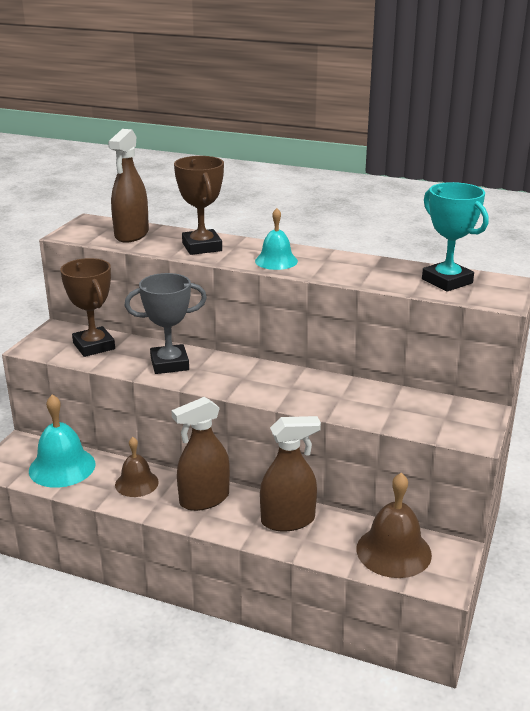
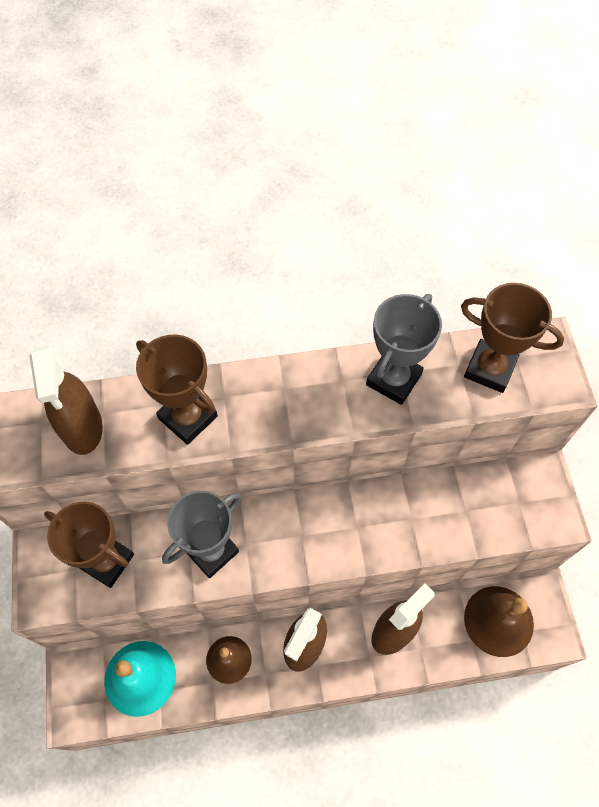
camera: 30 degrees left, 35 degrees up
turquoise bell [255,208,298,270] -> none
turquoise trophy [422,182,489,292] -> brown trophy [461,283,564,393]
none -> grey trophy [366,294,442,405]

